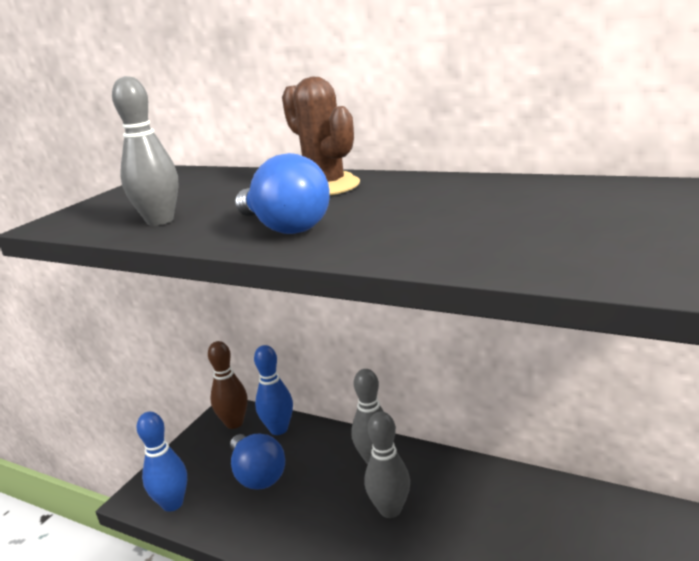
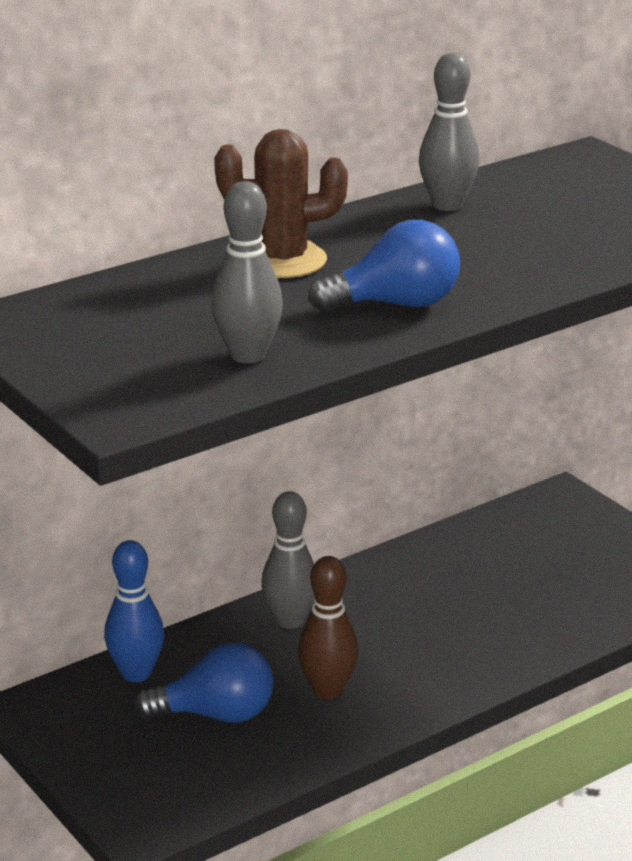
camera: 65 degrees left, 5 degrees up
blue bowling pin [136,412,187,512] -> none
brown bowling pin [208,341,248,429] -> brown bowling pin moved to [298,556,359,699]
grey bowling pin [365,412,410,518] -> grey bowling pin moved to [419,53,479,211]

